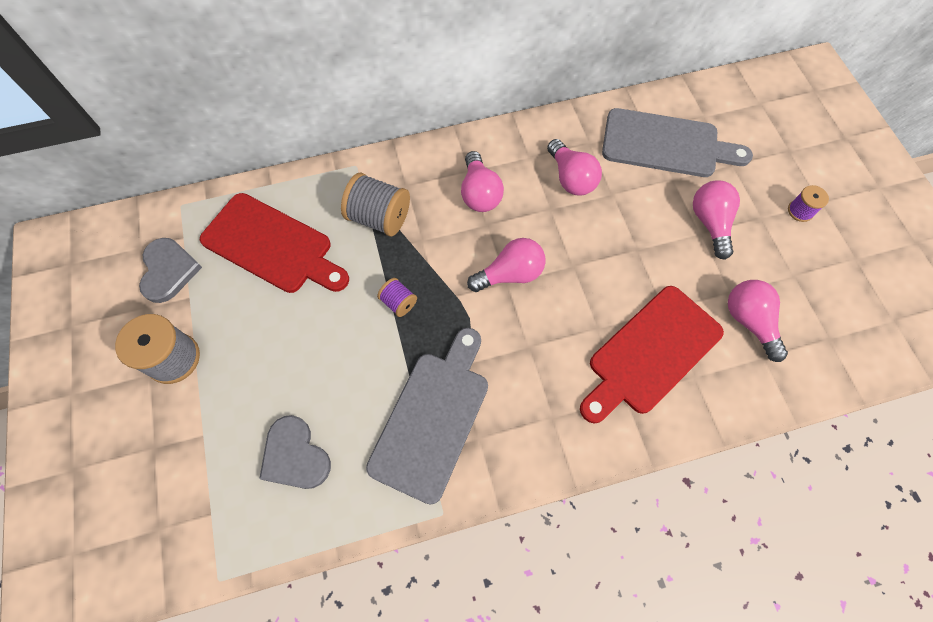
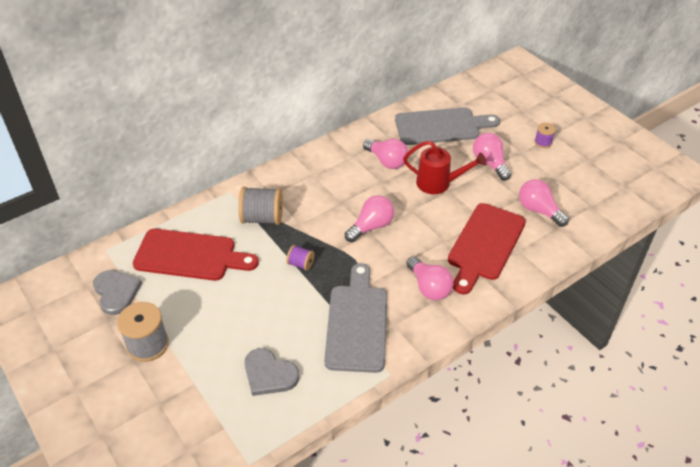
camera: 20 degrees left, 20 degrees down
pink light bulb [461,151,504,212] -> pink light bulb moved to [406,256,453,300]
none -> red watering can [403,140,486,194]

